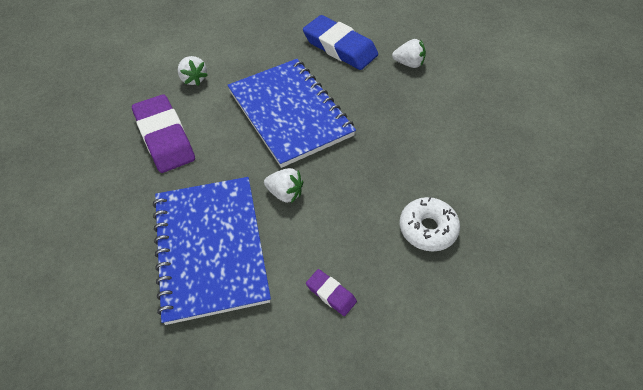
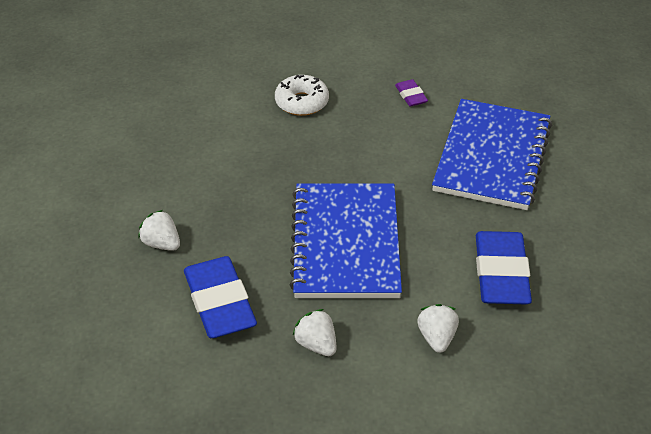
camera: 150 degrees left, 10 degrees down
purple eraser [132,94,195,173] -> blue eraser [476,231,532,304]
white strawberry [264,168,303,203] -> white strawberry moved to [292,309,336,356]

